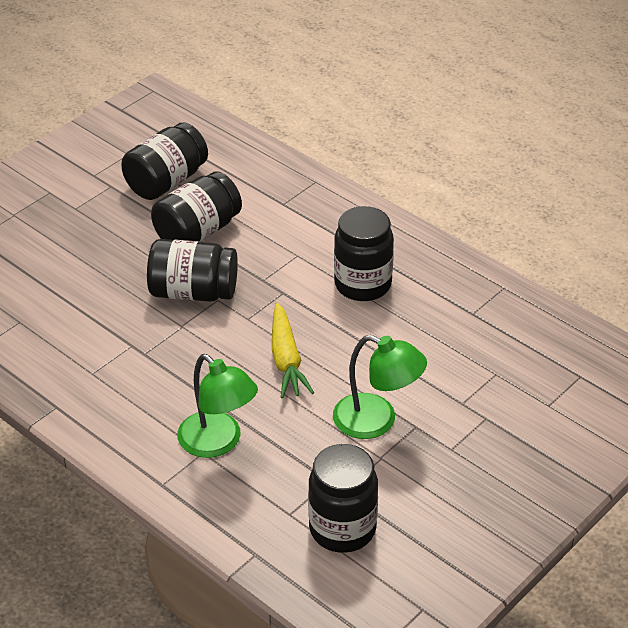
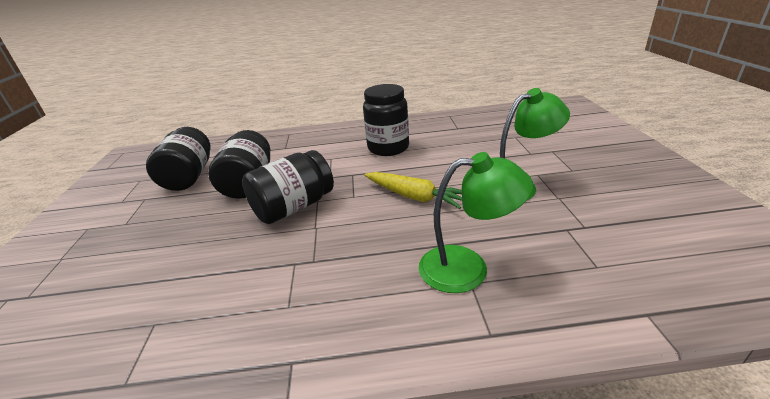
camera: 45 degrees left, 10 degrees down
black jar [308,444,378,553] -> none

